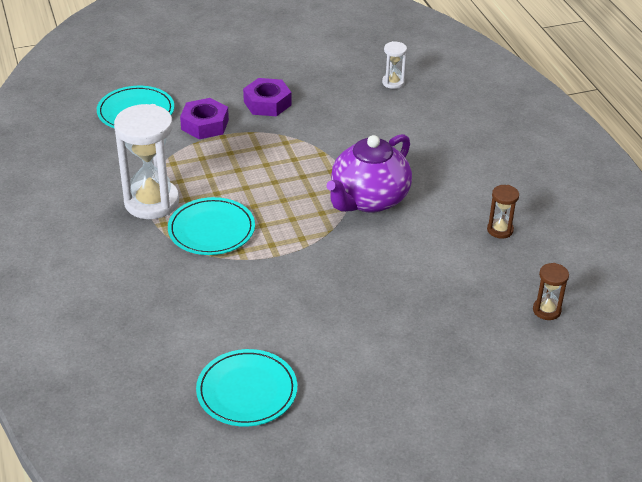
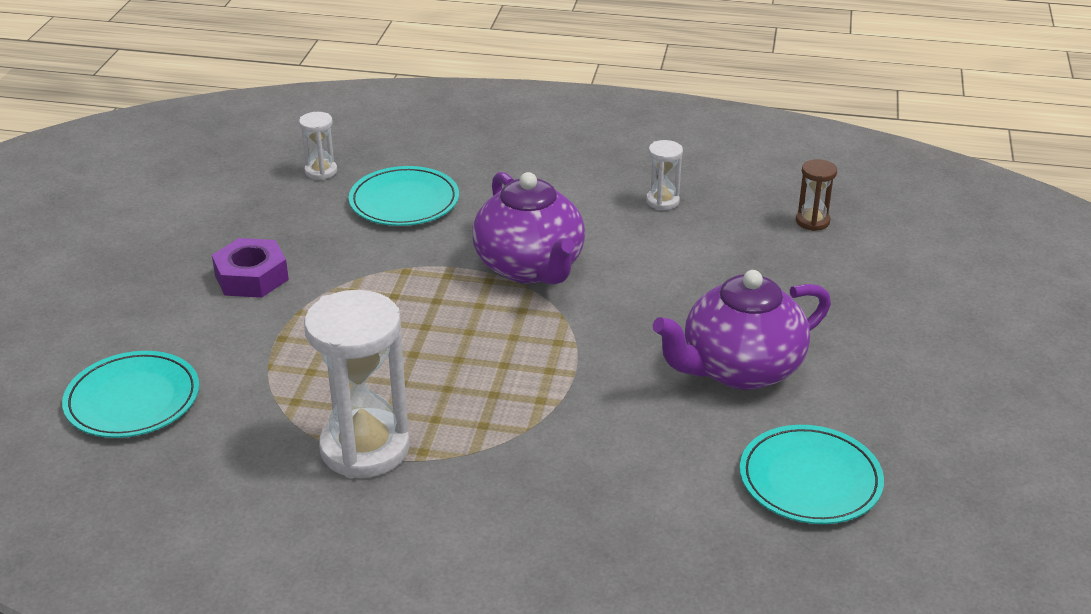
camera: 60 degrees left, 5 degrees down
turquoise plate [168,197,255,255] -> turquoise plate moved to [349,166,459,226]
purple nut [180,98,229,139] -> none
brown hourglass [487,185,519,238] -> white hourglass [646,140,683,210]
none -> purple teapot [653,270,831,390]

